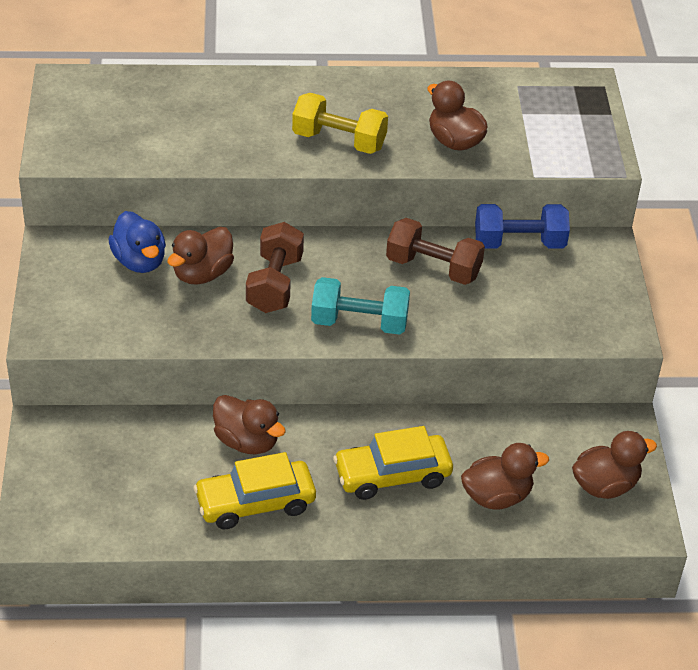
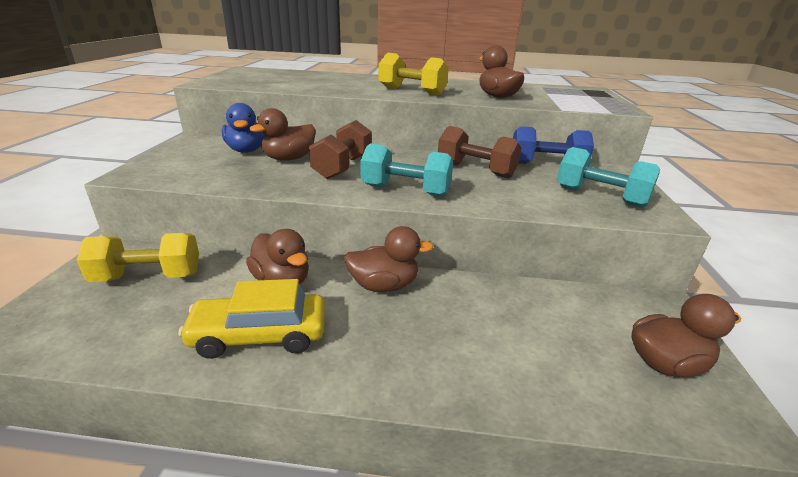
camera: 10 degrees right, 15 degrees down
yellow car [333,426,453,500] -> none
brown duck [461,443,549,510] -> brown duck moved to [344,226,433,292]
none -> yellow dumbbell [77,233,199,282]
none -> turquoise dumbbell [557,147,660,208]

